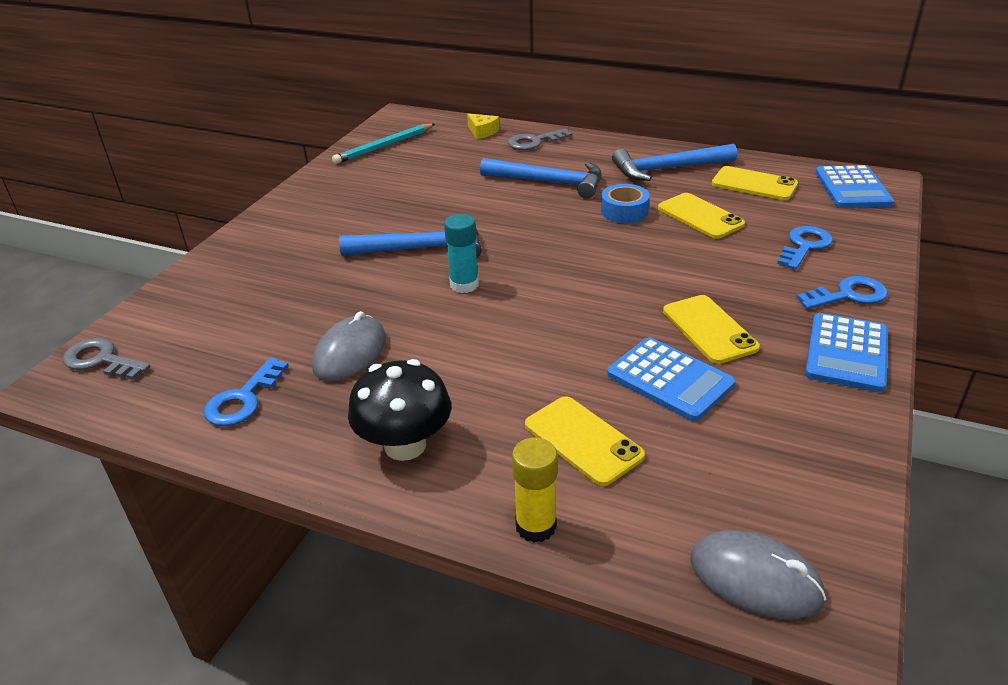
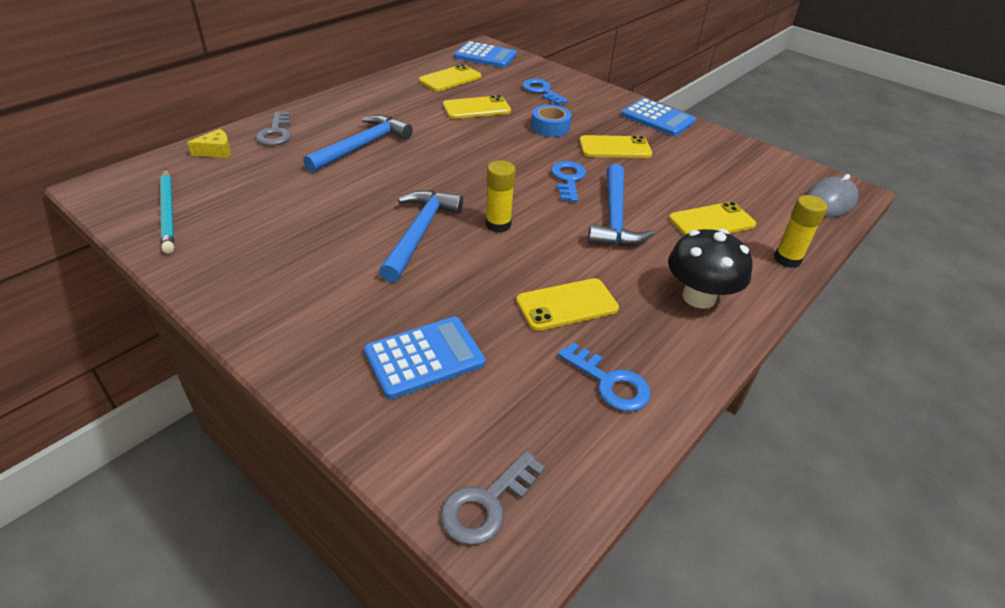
camera: 75 degrees left, 5 degrees up
grey mouse [312,311,386,381] -> yellow phone [516,278,619,331]
turquoise glue stick [444,214,479,293] -> yellow glue stick [486,160,516,233]
blue tape [601,184,650,223] -> blue tape moved to [531,105,571,137]
blue calculator [607,337,736,422] -> blue calculator moved to [364,317,485,399]
blue hammer [612,144,737,181] -> blue hammer moved to [588,164,654,247]
blue key [796,276,888,309] -> blue key moved to [551,161,586,202]

